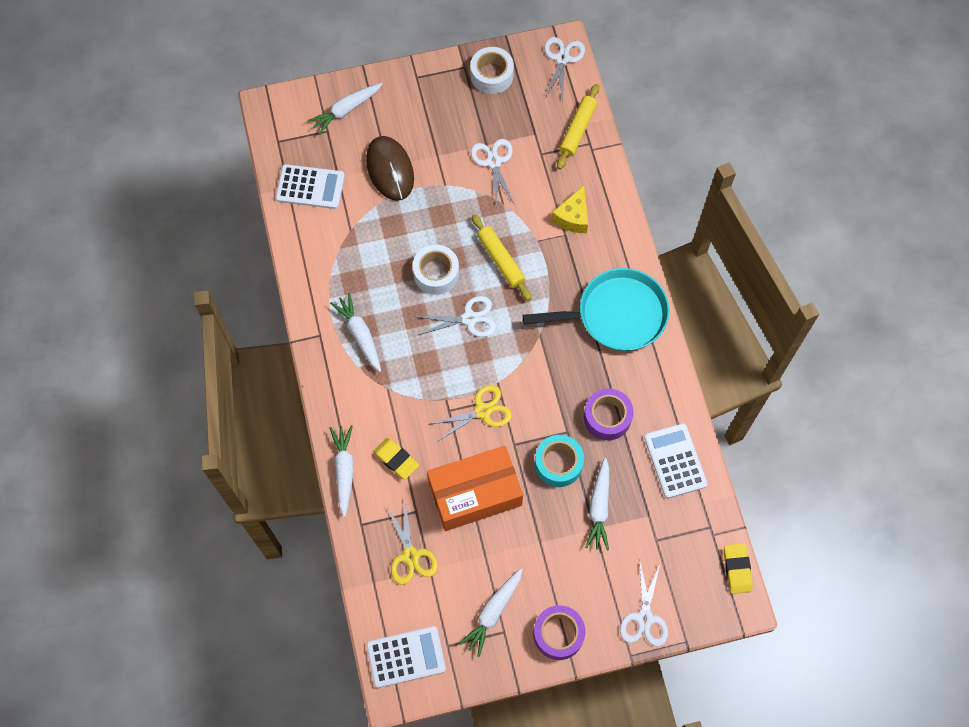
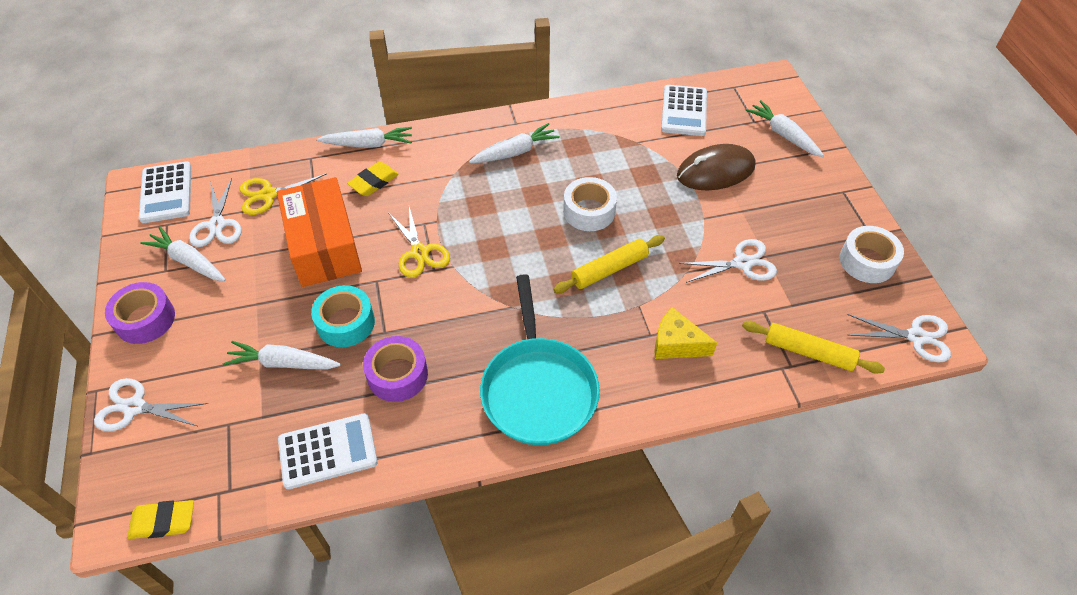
camera: 90 degrees right, 15 degrees down
white scissors [418,296,496,337] -> white scissors moved to [189,178,242,247]

